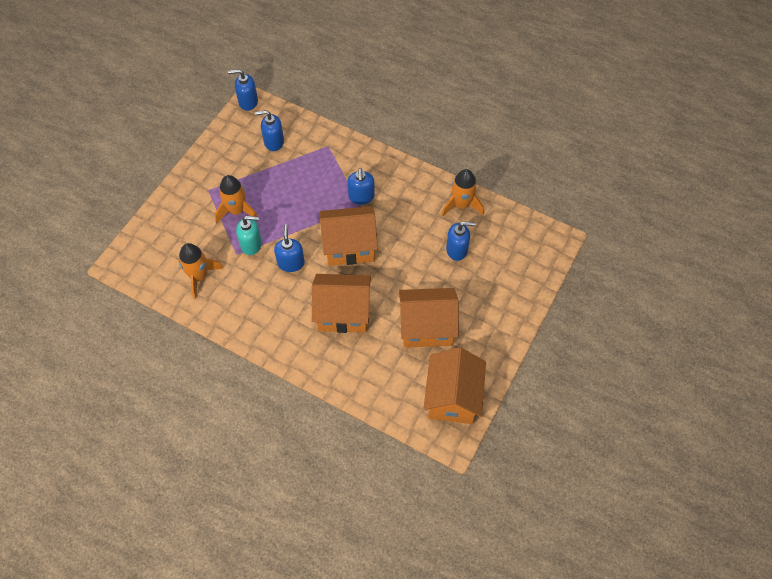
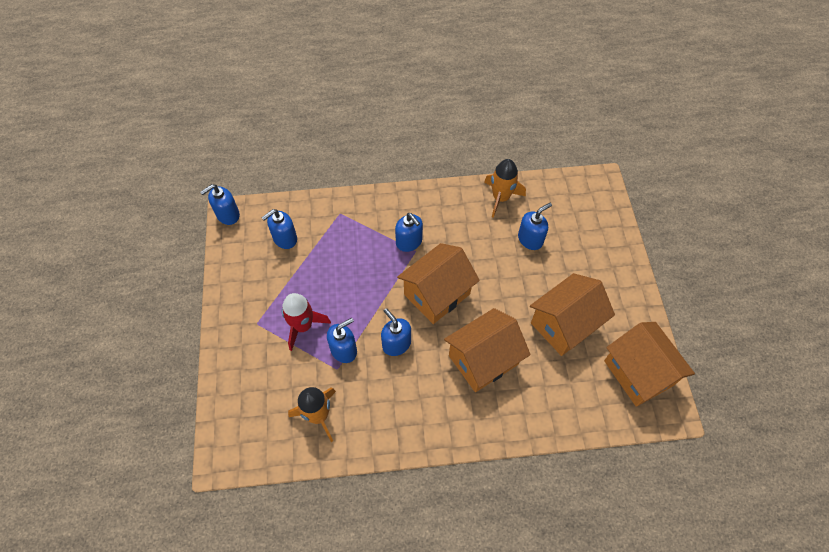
camera: 35 degrees left, 0 degrees up
orange rocket [215,175,258,223] -> red rocket [282,293,331,351]
turquoise soap dispenser [236,216,262,255] -> blue soap dispenser [327,318,357,363]

